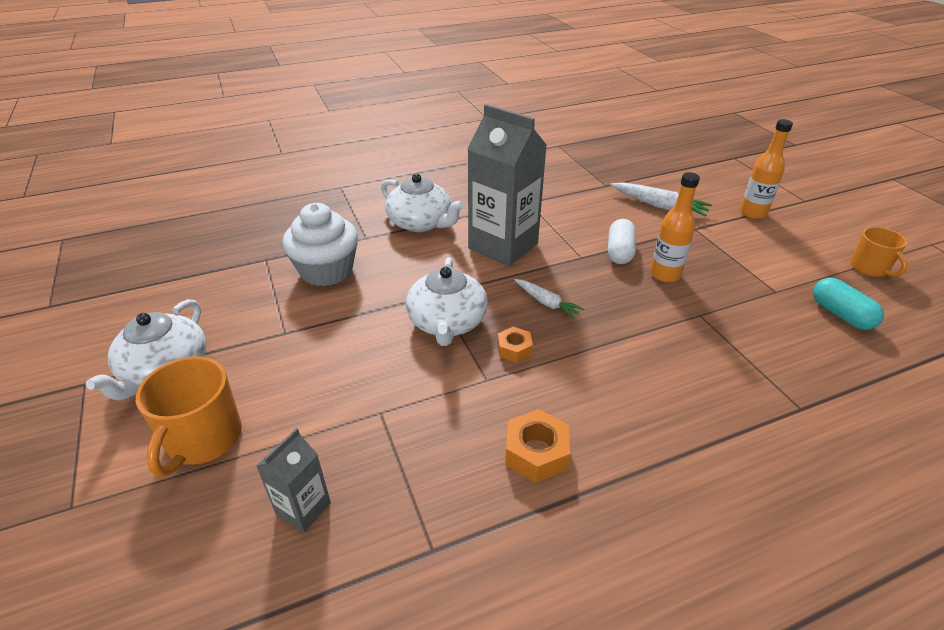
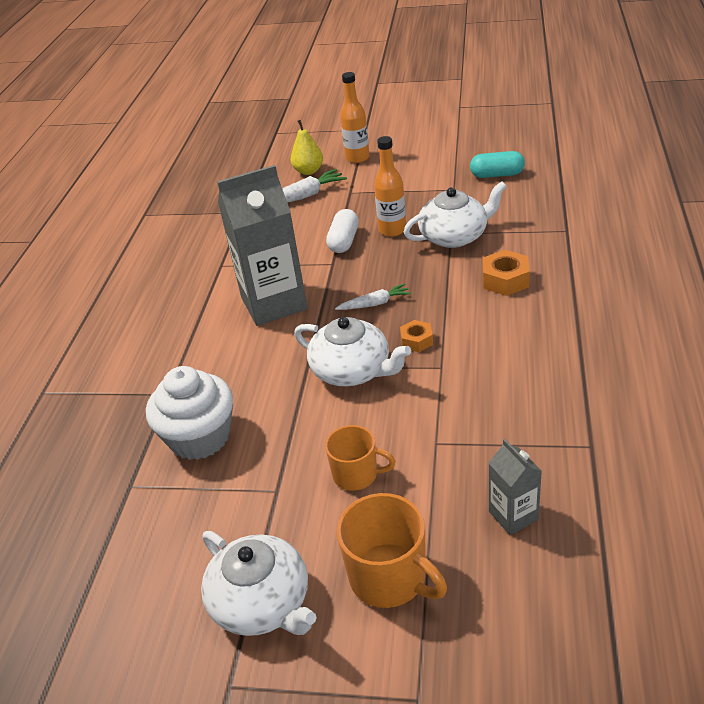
camera: 55 degrees left, 0 degrees up
white teapot [381,174,465,232] -> white teapot moved to [404,181,507,248]
orange nut [505,409,570,483] -> orange nut moved to [483,250,530,296]
white capsule [608,219,636,264] -> white capsule turned 60 degrees clockwise [326,209,359,253]
orange mug [850,227,908,277] -> orange mug moved to [325,425,396,491]
none -> yellow pear [291,120,323,175]

